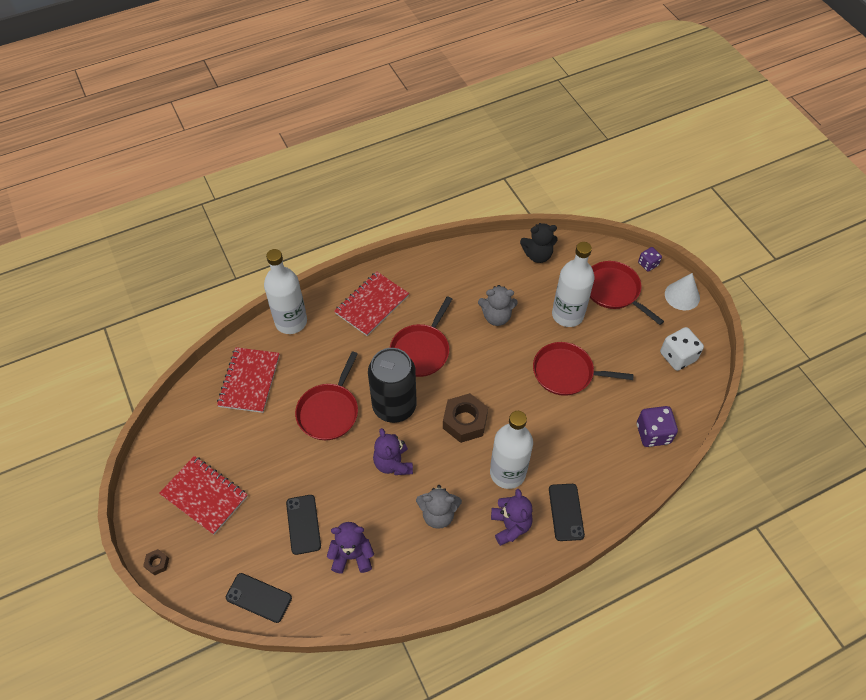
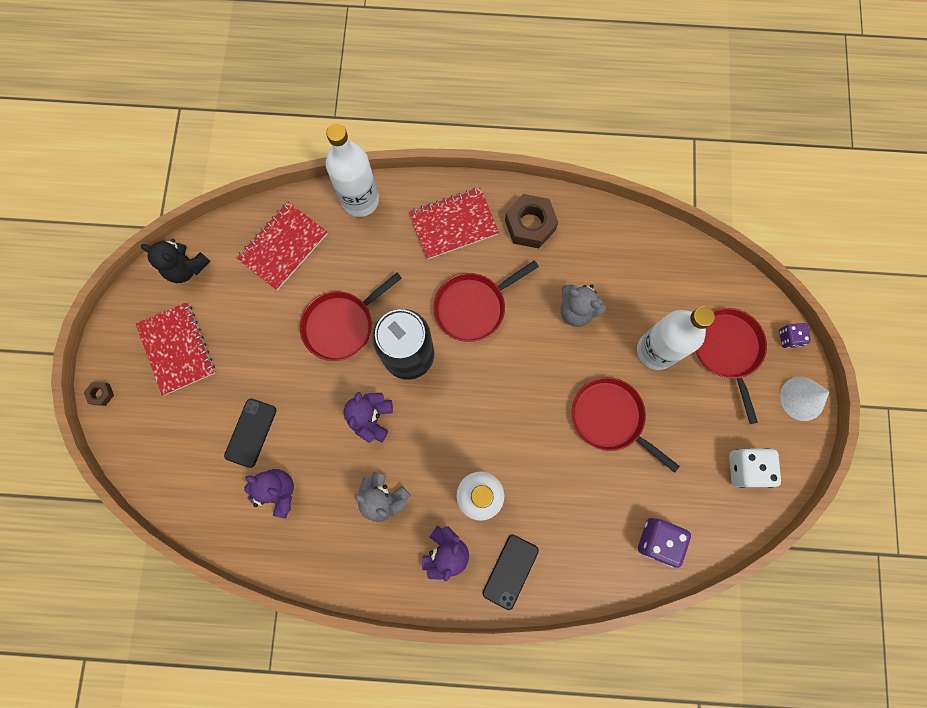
camera: 30 degrees right, 20 degrees up
black phone [226,573,292,623] -> none
brown nut [443,393,488,443] -> brown nut moved to [505,194,559,248]
black teddy bear [520,223,557,263] -> black teddy bear moved to [141,239,210,283]

